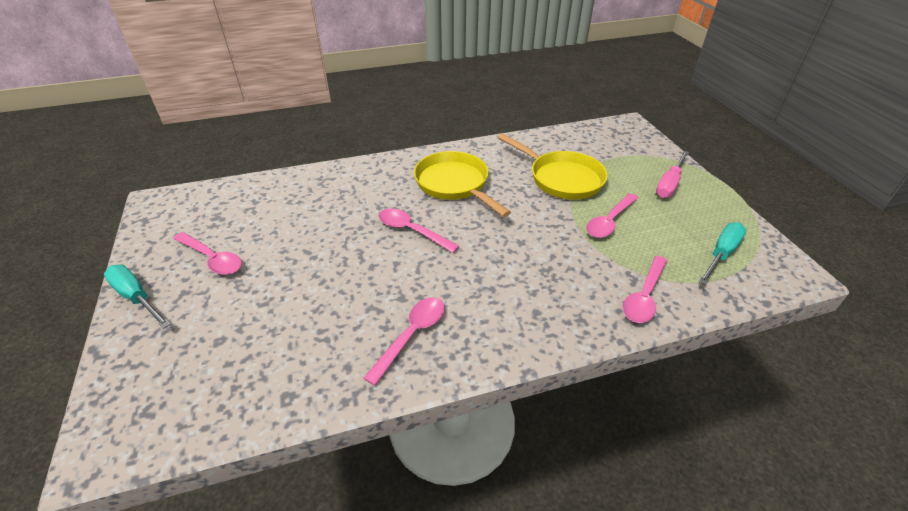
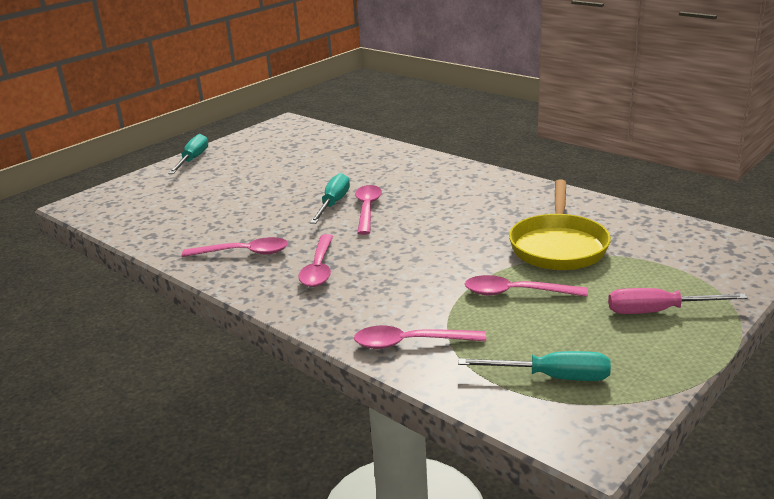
camera: 60 degrees right, 15 degrees down
pink spoon [173,232,242,275] -> pink spoon moved to [298,234,333,287]
yellow pan [414,151,511,217] -> none
none -> turquoise screwdriver [310,173,350,224]

